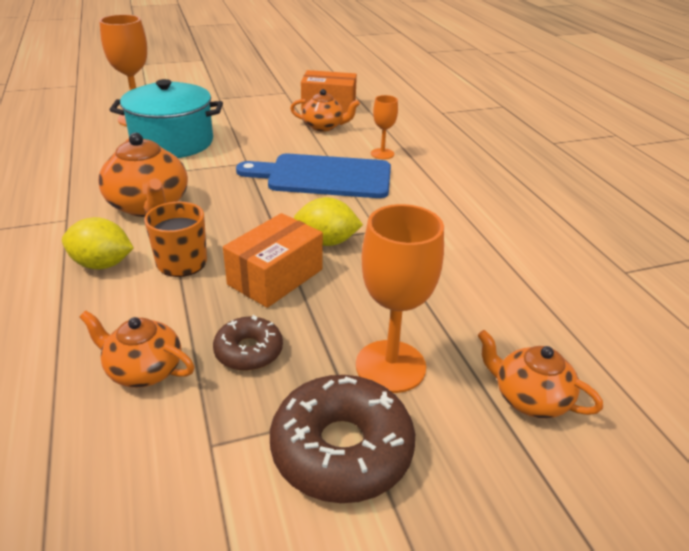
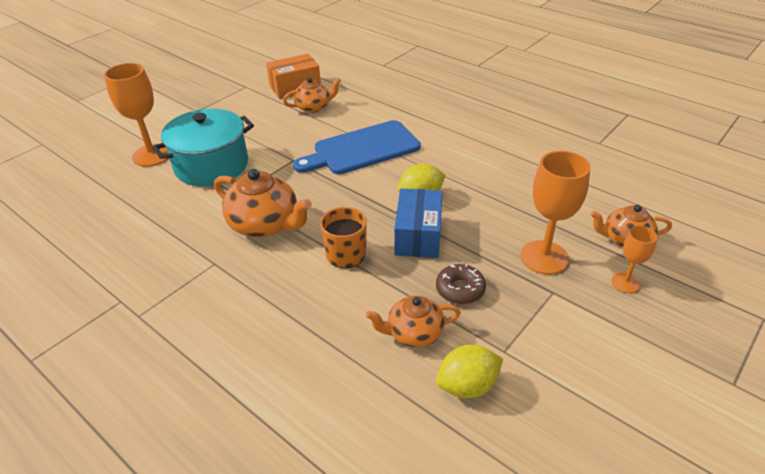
camera: 30 degrees left, 5 degrees up
yellow lemon [62,217,134,270] -> yellow lemon moved to [436,345,503,398]
orange box [223,213,323,308] -> blue box [394,189,442,258]
brown donut [270,375,415,503] -> none
orange goblet [371,95,398,159] -> orange goblet moved to [611,226,658,293]

